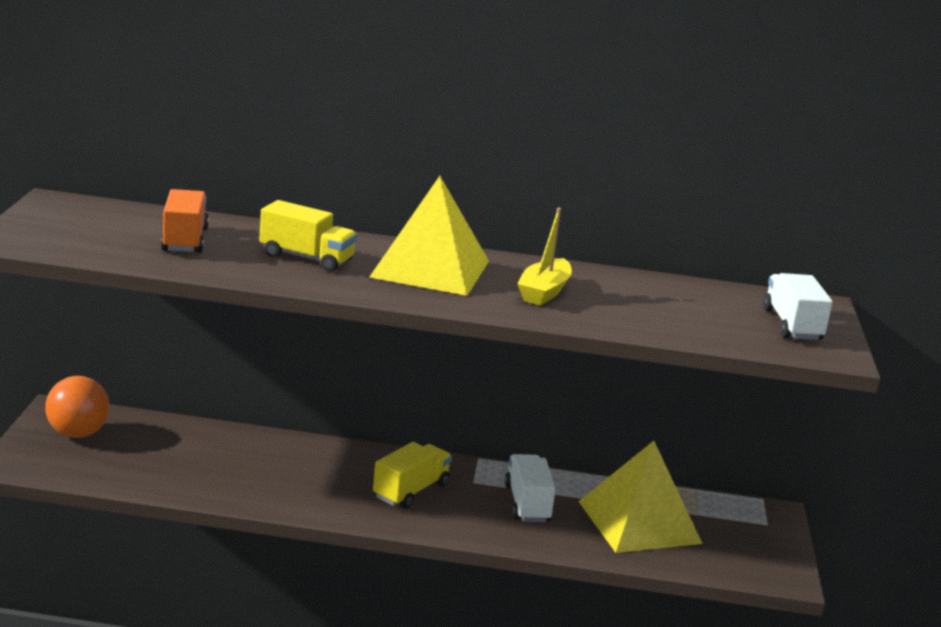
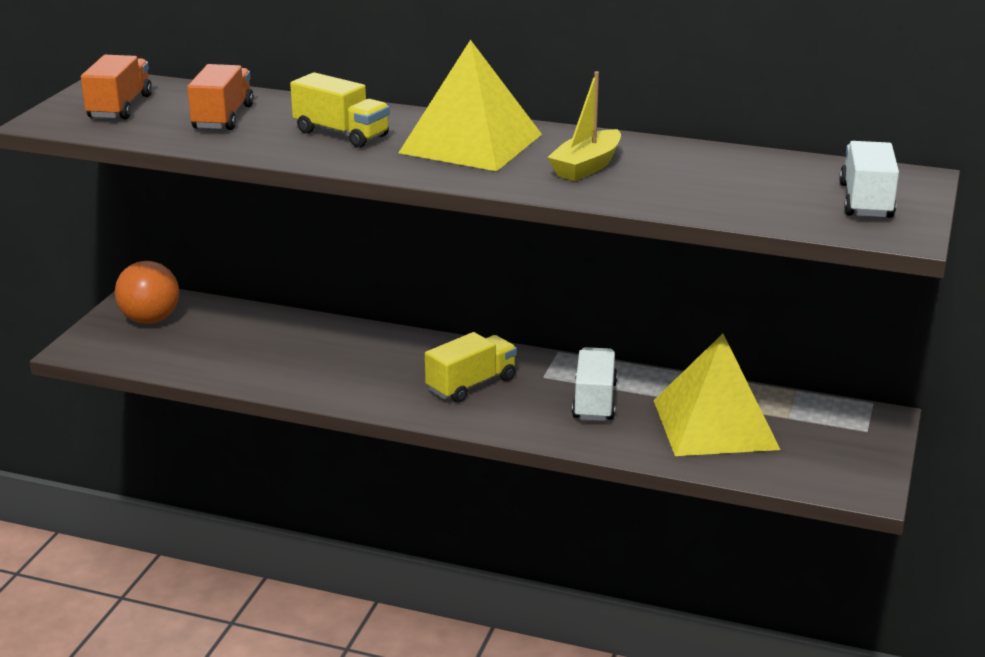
camera: 15 degrees right, 5 degrees up
none -> orange truck [81,55,152,119]

